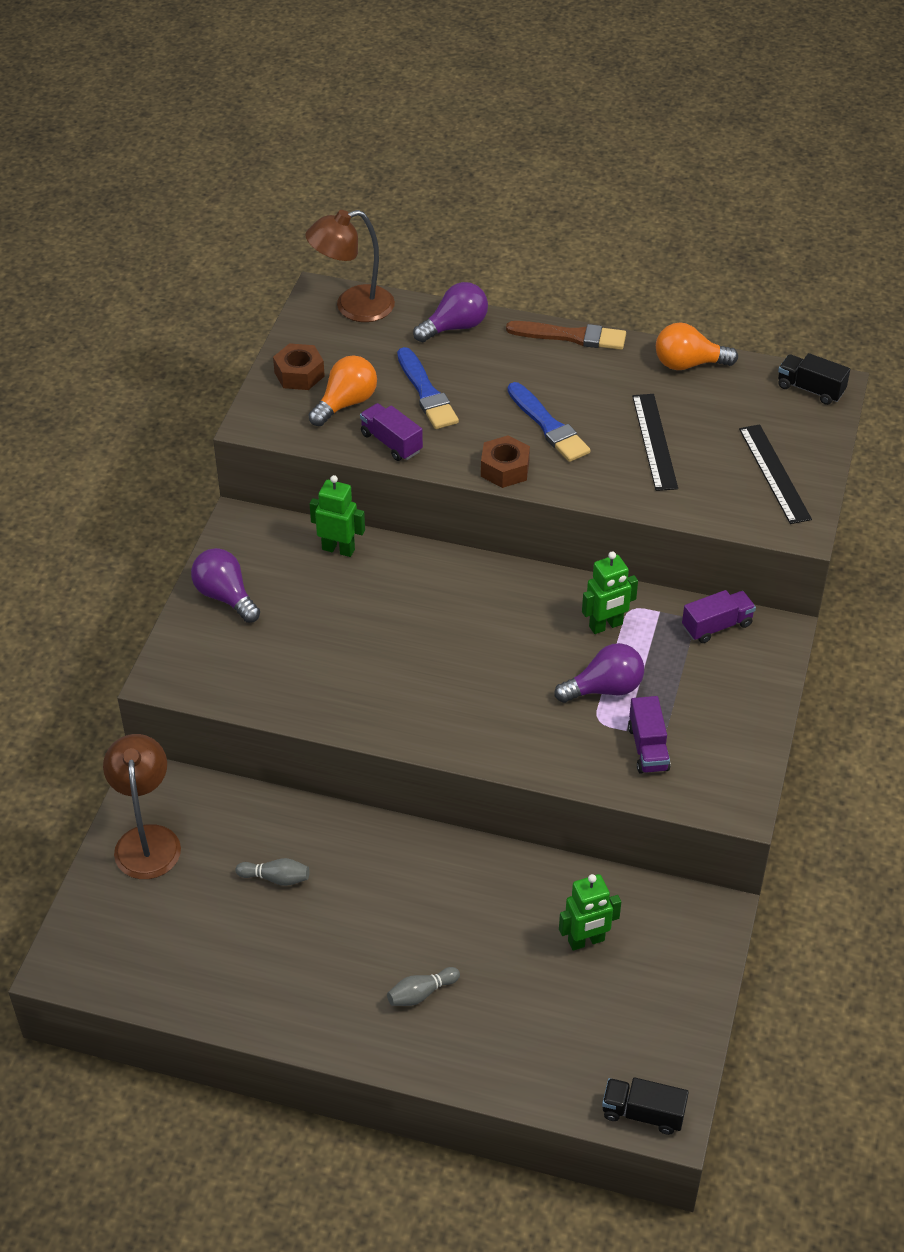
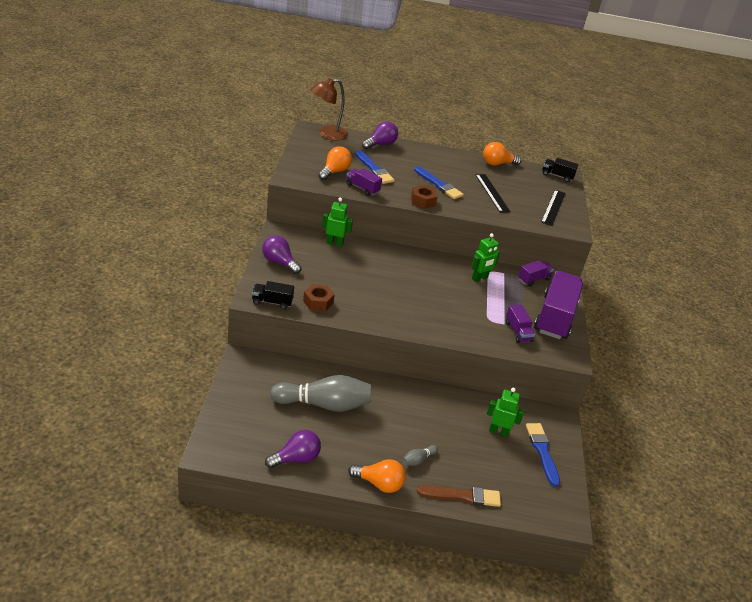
camera: 15 degrees left, 10 degrees down
brown lamp [103,734,181,879] -> none
grey bowling pin [236,858,310,886] -> grey bowling pin [270,375,371,412], size x2.37
brown nut [273,343,325,390] -> brown nut moved to [303,284,335,311]
brown brush [506,321,626,350] -> brown brush moved to [417,485,501,507]
purple light bulb [555,643,644,703] -> purple light bulb moved to [265,430,321,468]
green robot [559,874,621,951] -> green robot turned 135 degrees counterclockwise [487,388,524,437]
black truck [602,1077,689,1135] -> black truck moved to [252,281,294,309]
black ruler [739,424,812,524] -> black ruler turned 45 degrees clockwise [541,190,566,226]
none -> orange light bulb [348,459,406,493]
none -> blue brush [526,423,560,487]
none -> purple truck [534,271,583,339]

